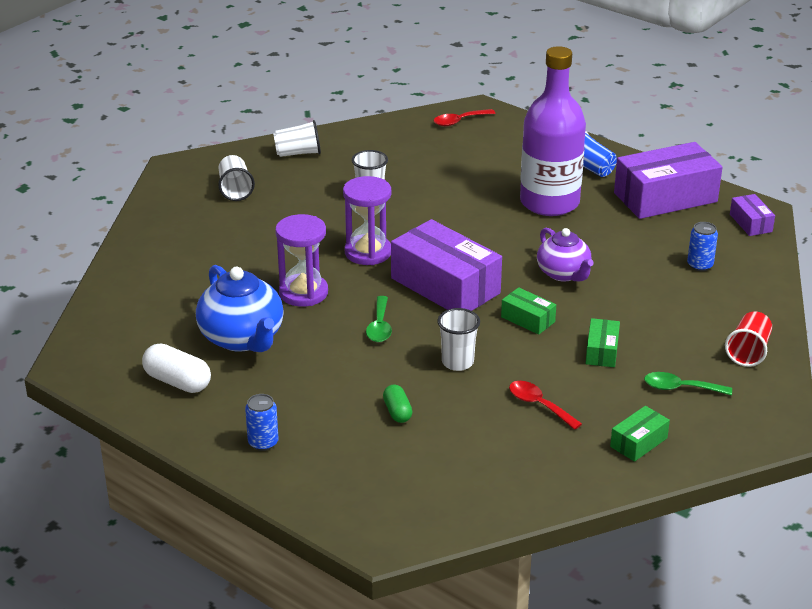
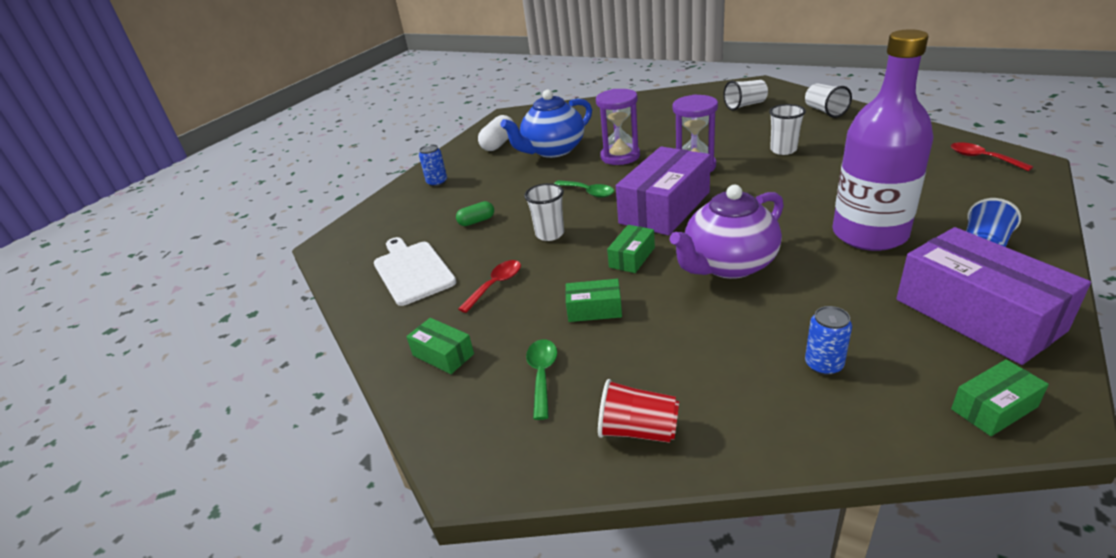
camera: 85 degrees right, 0 degrees up
green spoon [366,296,392,342] -> green spoon turned 135 degrees counterclockwise [554,180,614,198]
purple teapot [537,228,594,282] -> purple teapot [669,185,784,279], size x1.50
purple box [730,194,775,236] -> green box [951,359,1049,436]
none -> white cutting board [374,237,456,306]

